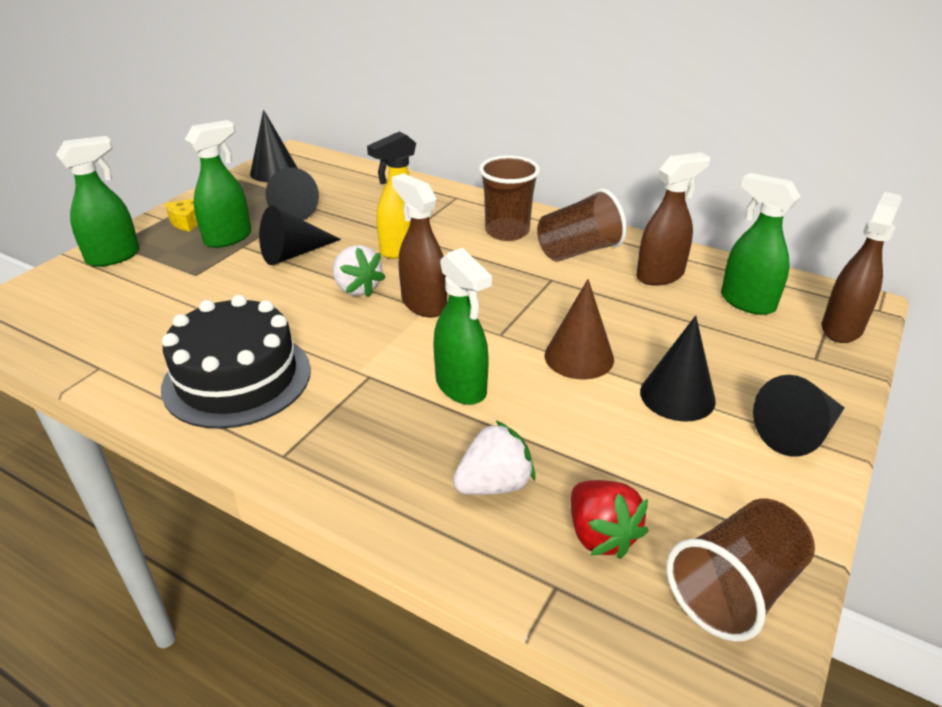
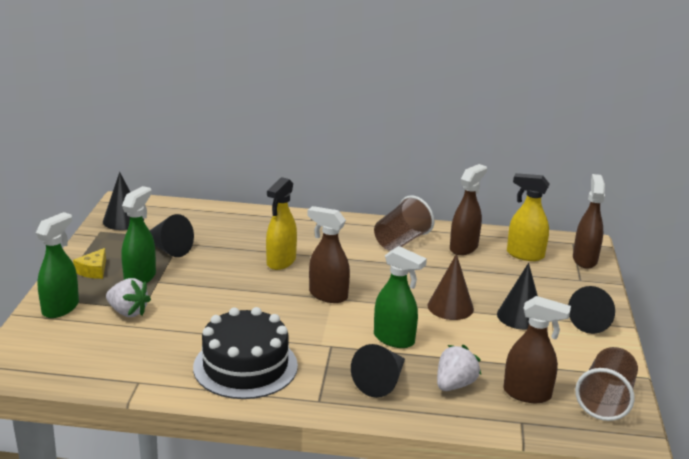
camera: 25 degrees left, 10 degrees down
black cone [259,206,341,265] -> black cone moved to [351,344,405,398]
white strawberry [333,245,386,297] -> white strawberry moved to [106,278,151,317]
brown cup [479,156,540,241] -> none
red strawberry [571,480,649,559] -> brown spray bottle [503,296,571,403]
green spray bottle [721,173,801,315] -> yellow spray bottle [507,173,550,261]

